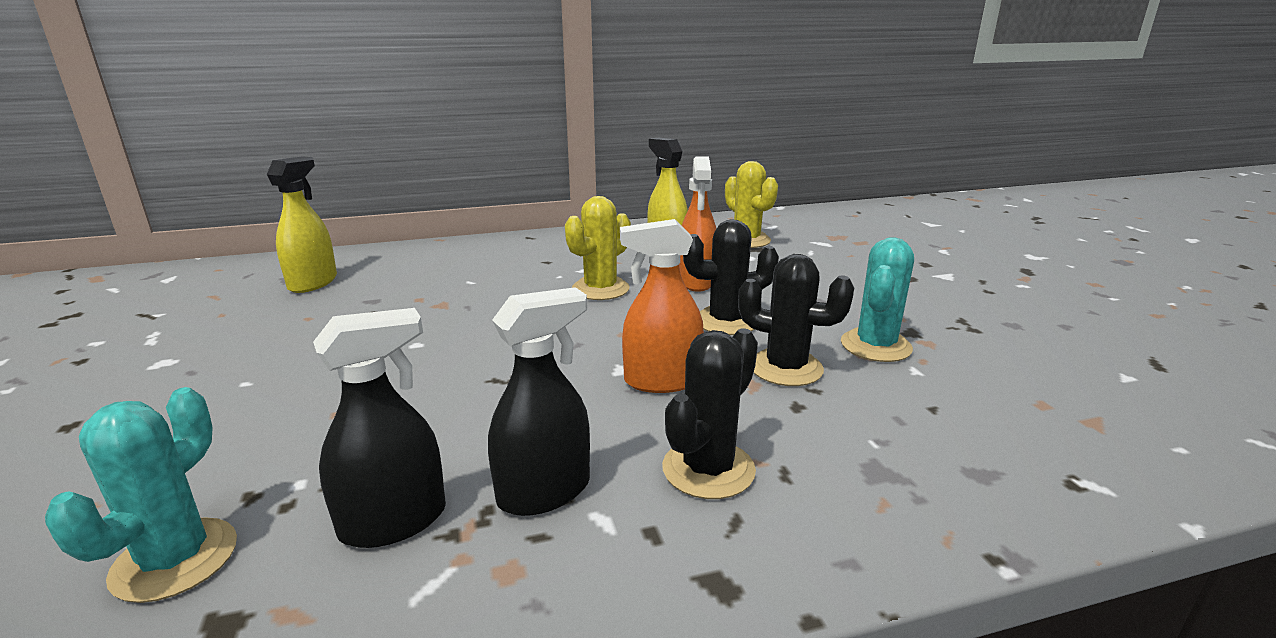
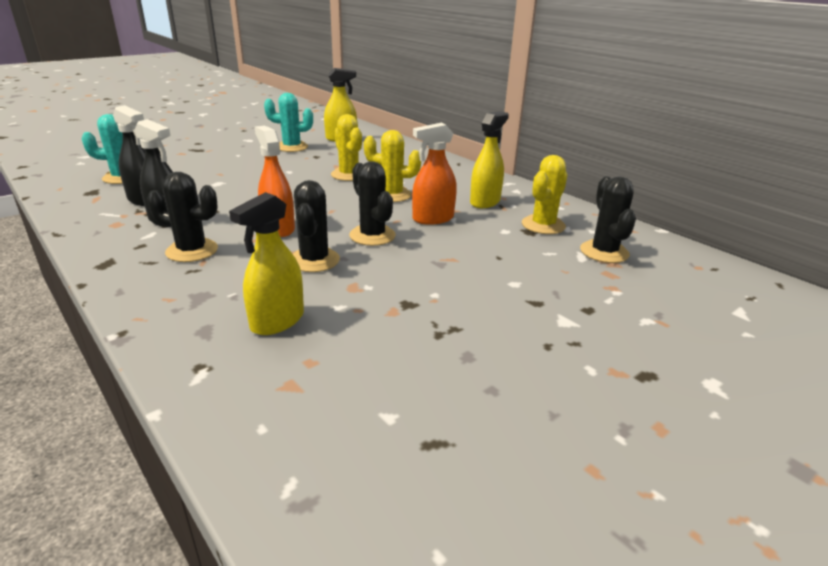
camera: 65 degrees right, 5 degrees up
turquoise cactus [841,237,914,362] -> turquoise cactus moved to [264,93,313,152]
none -> yellow spray bottle [229,192,304,335]
none -> yellow cactus [331,114,362,181]
none -> black cactus [580,176,636,263]

